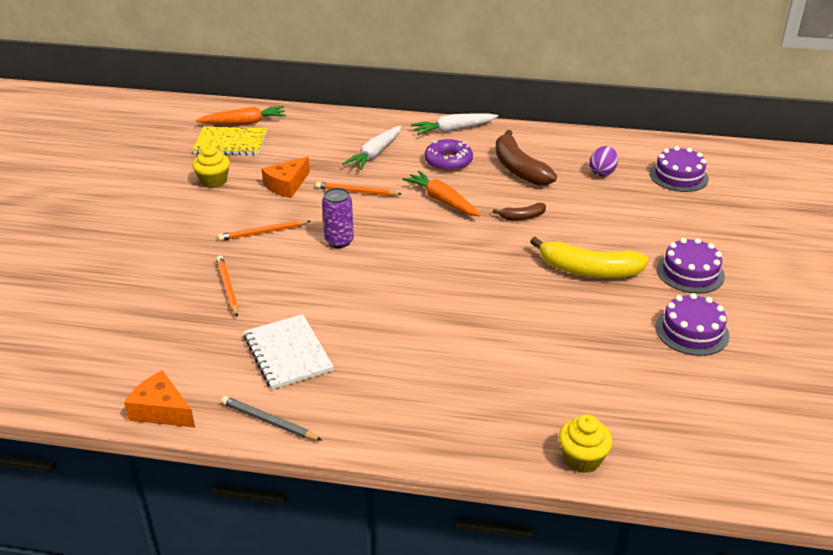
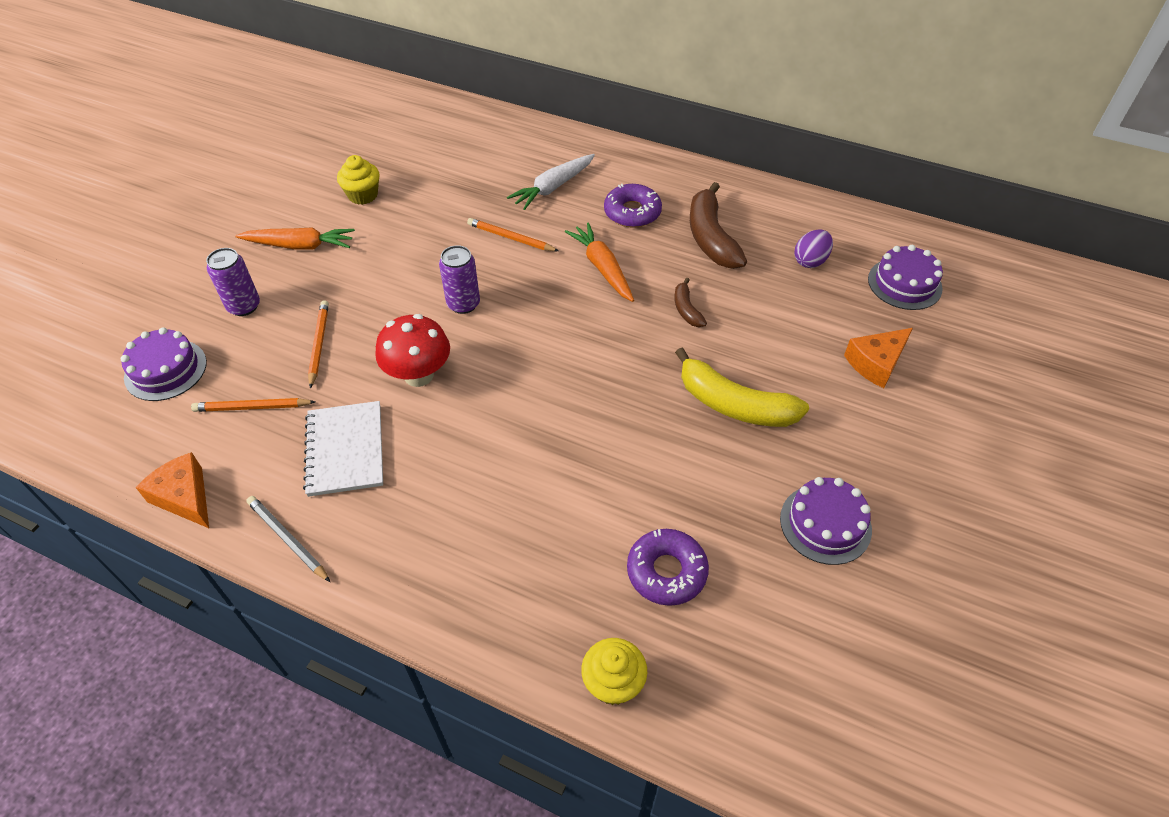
camera: 15 degrees right, 15 degrees up
yellow notebook [193,127,267,156] -> none
orange carrot [196,106,286,125] -> orange carrot moved to [235,227,355,250]
orange pencil [218,220,311,241] -> orange pencil moved to [191,398,315,412]
orange cheese [262,156,310,198] -> orange cheese moved to [844,328,913,388]
white carrot [411,114,498,135] -> none
brown banana [493,203,546,220] -> brown banana turned 75 degrees clockwise [674,278,707,327]
purple cake [657,238,725,294] -> purple cake moved to [121,327,207,401]
none -> purple can [206,248,260,316]
none -> red mushroom [375,314,450,387]
none -> purple donut [627,529,709,606]

